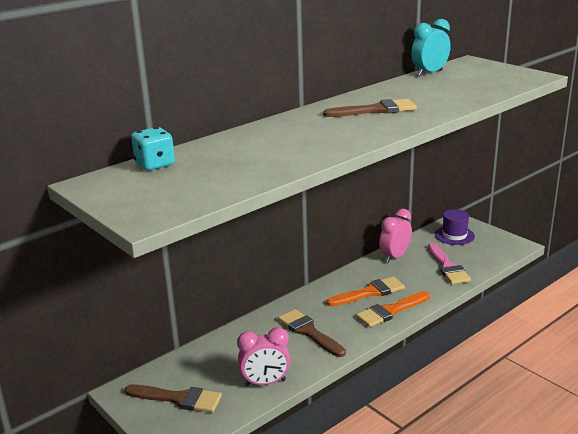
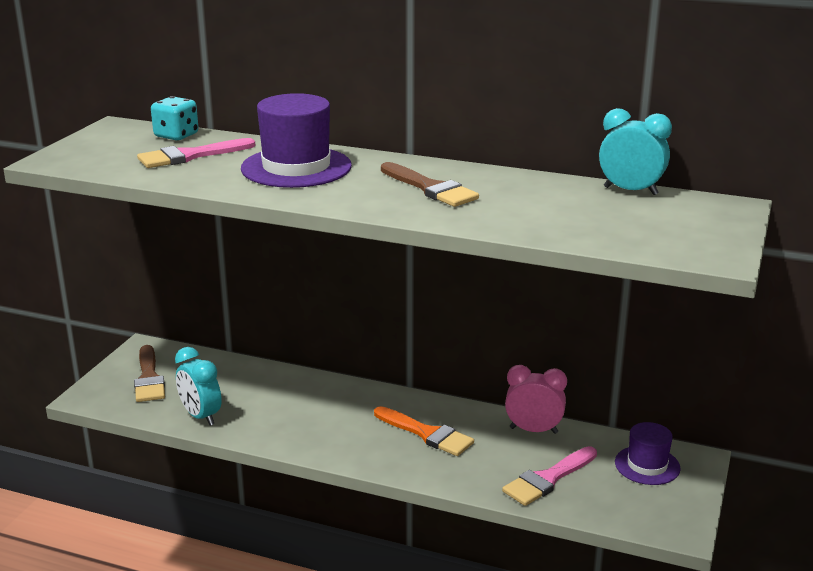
camera: 60 degrees right, 0 degrees up
pink clock [237,327,290,386] -> turquoise clock [175,347,222,426]
brown brush [278,309,346,357] -> none
orange brush [356,291,430,327] -> none
none -> pink brush [137,138,255,168]
none -> purple hat [241,93,352,188]

